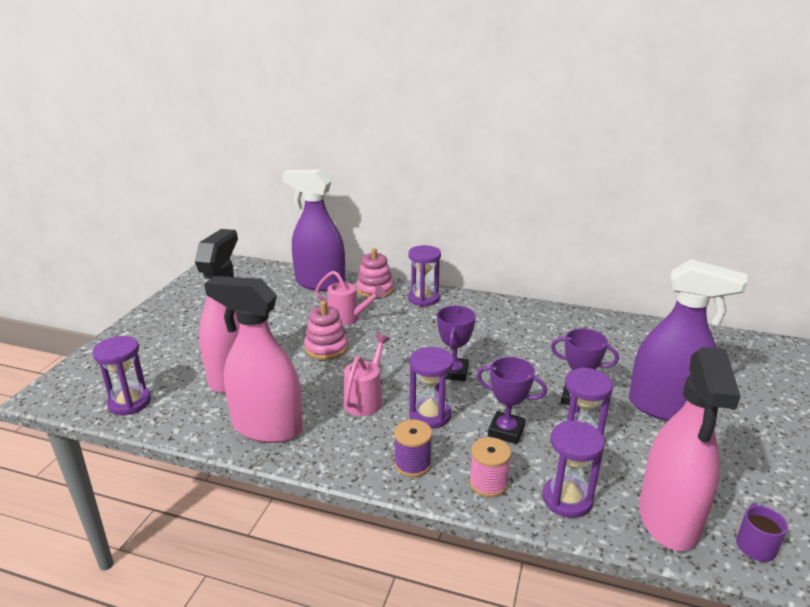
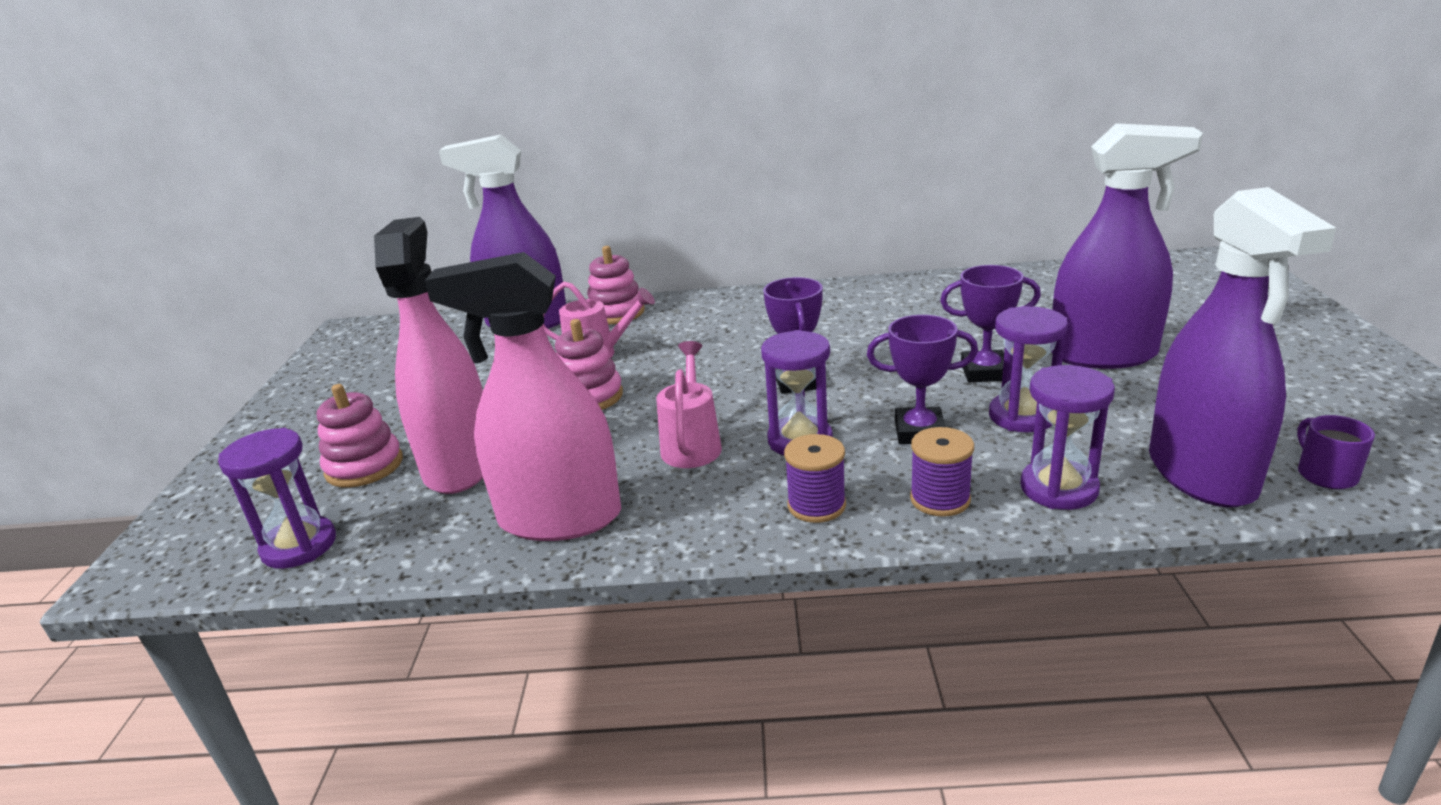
camera: 15 degrees left, 0 degrees up
purple hourglass [408,245,441,307] -> none
pink spool [469,437,511,497] -> purple spool [910,427,974,517]
pink spray bottle [639,347,741,551] -> purple spray bottle [1149,187,1336,507]
none -> pink stacking toy [317,384,403,488]

